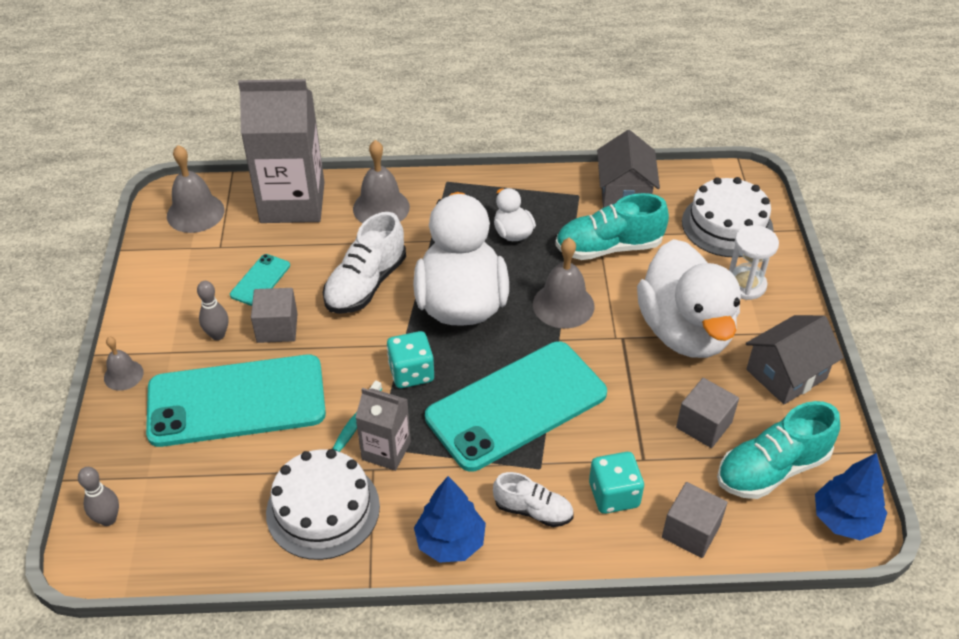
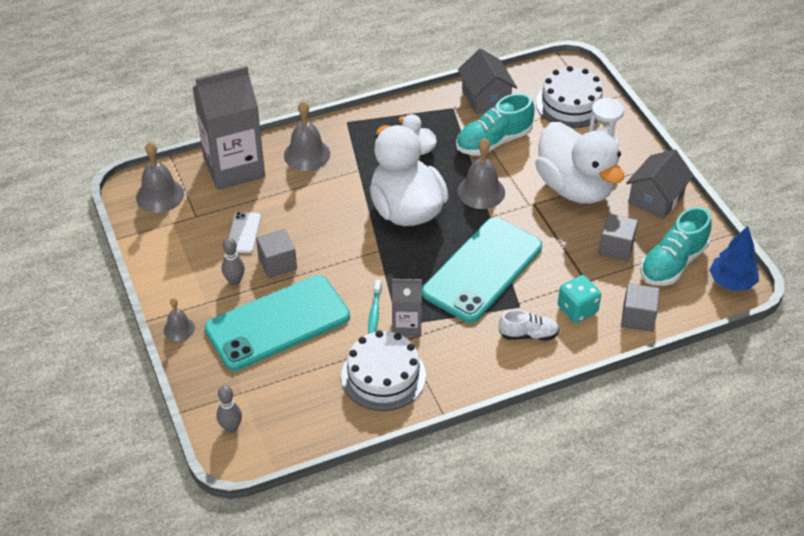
camera: 20 degrees left, 0 degrees up
turquoise phone [230,254,290,306] -> white phone [229,212,261,253]
white shoe [323,212,406,314] -> none
turquoise dice [387,331,434,388] -> none
blue tree [414,476,486,563] -> none

